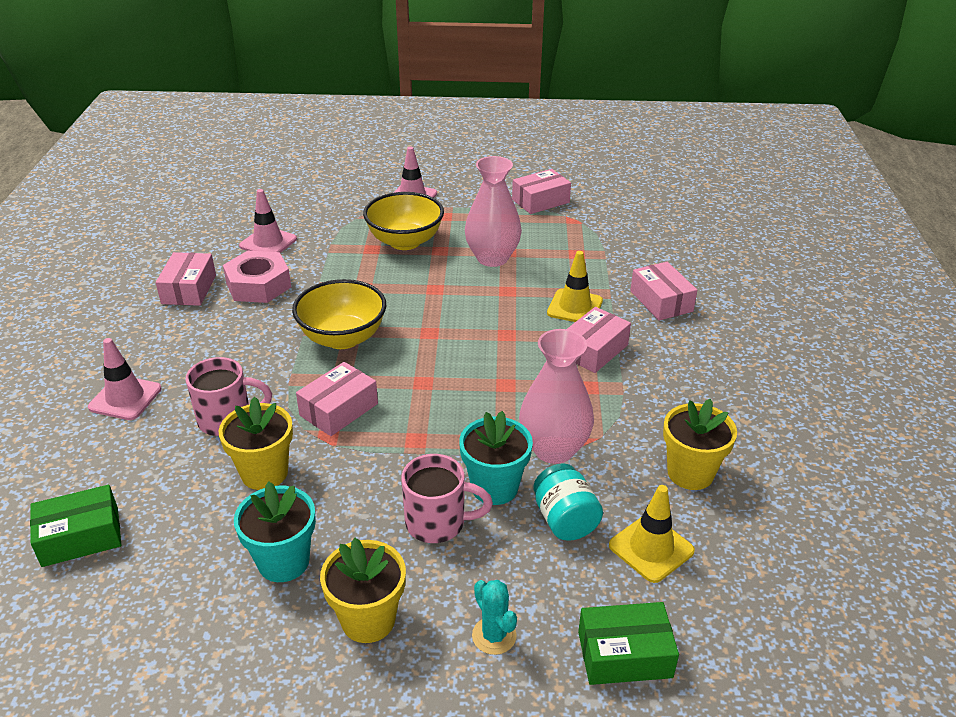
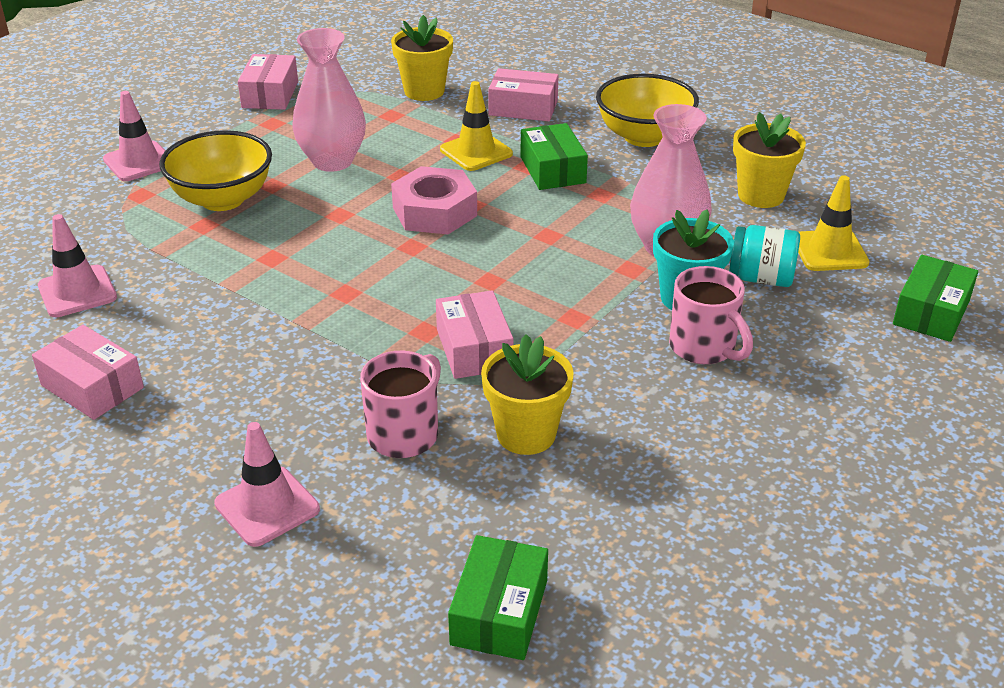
camera: 55 degrees left, 0 degrees up
pink nut [223,251,291,303] -> pink nut moved to [391,166,477,234]
turquoise flower pot [234,481,316,582] -> none
yellow bowl [292,279,386,349] -> yellow bowl moved to [596,74,699,147]
yellow flower pot [320,538,406,643] -> yellow flower pot moved to [391,15,453,101]
pink mug [401,454,493,543] -> pink mug turned 105 degrees clockwise [669,266,753,364]
turquoise cactus [472,580,517,655] -> none
pink box [567,307,631,373] -> green box [520,123,588,190]

